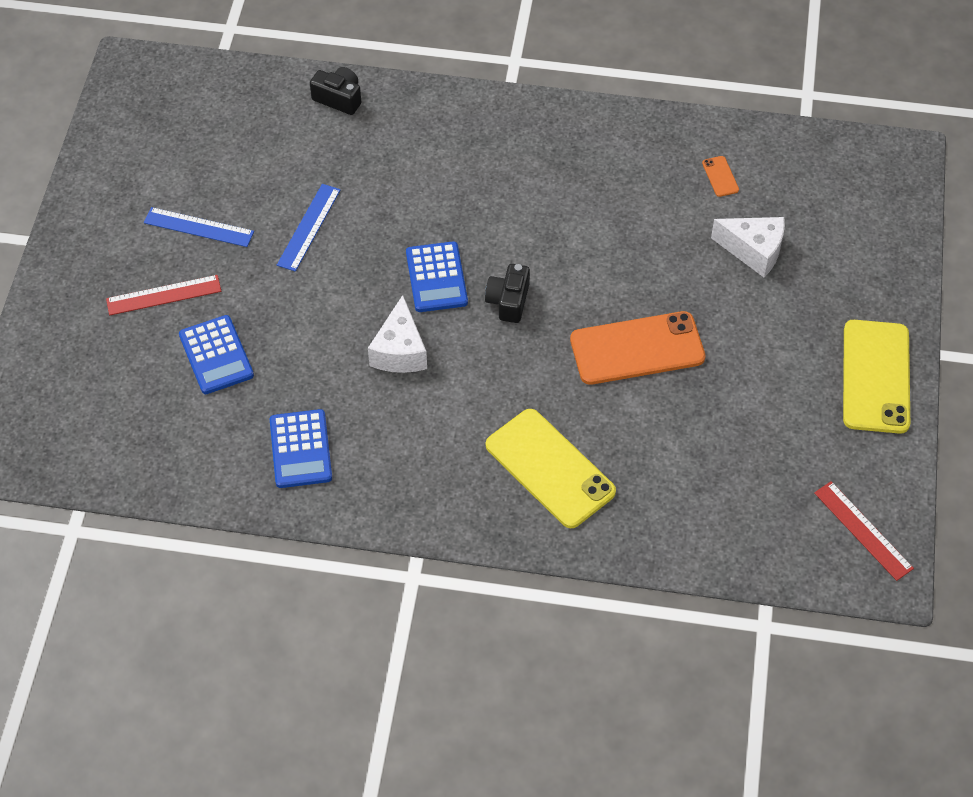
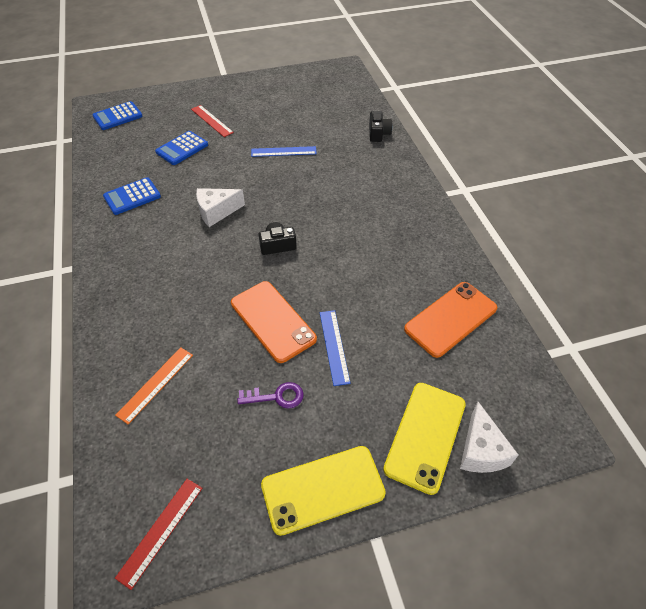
camera: 65 degrees right, 5 degrees down
blue ruler [144,207,254,247] -> blue ruler moved to [320,310,351,386]
blue calculator [406,241,468,312] -> blue calculator moved to [93,101,142,130]
yellow phone [486,409,616,528] -> yellow phone moved to [383,383,466,495]
orange phone [702,156,739,197] -> orange phone [404,282,497,358], size x2.49
white cheese [711,217,785,277] -> white cheese moved to [460,402,518,473]
none -> orange ruler [115,347,193,424]
none -> purple key [237,382,304,409]

